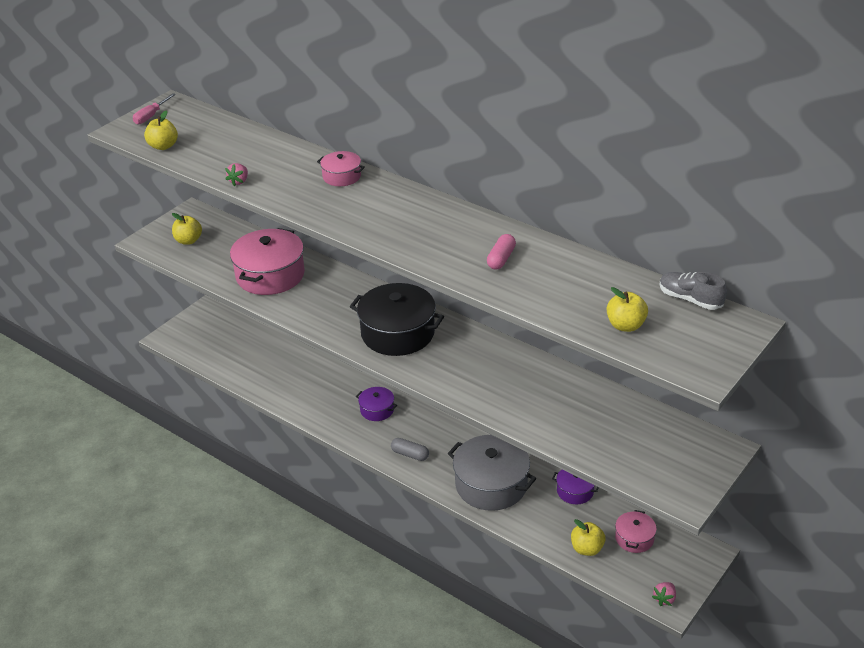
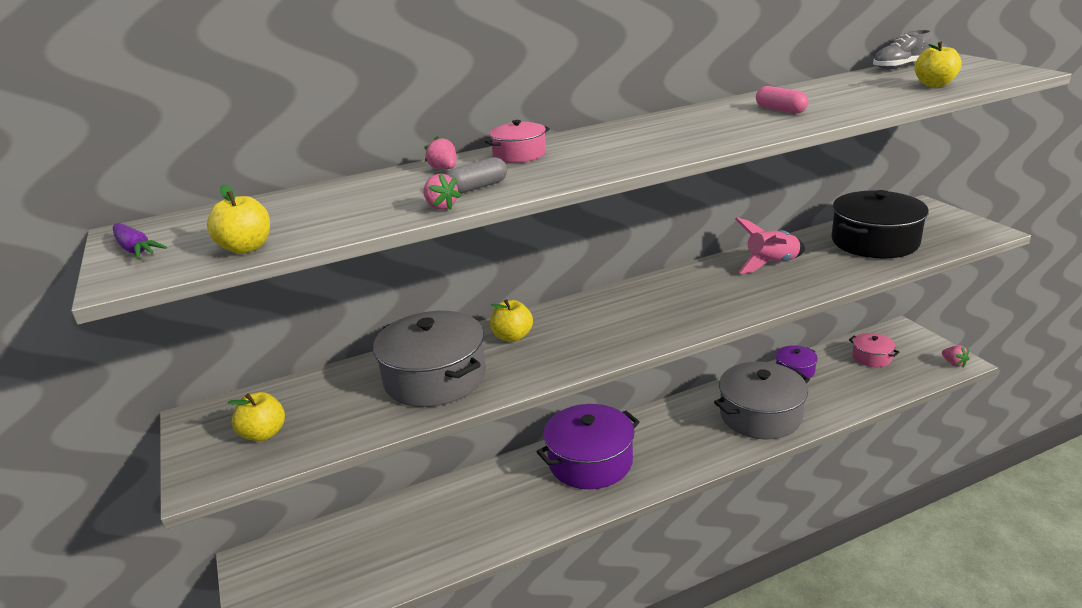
camera: 60 degrees left, 10 degrees down
pink screwdriver [133,93,176,125] -> purple carrot [113,223,167,259]
pink pot [230,228,305,295] -> grey pot [373,311,486,407]
black pot [350,283,444,356] -> black pot moved to [832,190,929,259]
purple pot [356,387,397,421] -> purple pot [536,404,640,489], size x1.97
grey capsule [391,438,429,461] -> grey capsule moved to [446,157,507,194]
yellow apple [571,519,605,556] -> yellow apple moved to [490,299,533,342]
none -> pink strawberry [424,136,456,170]
none -> pink rocket [735,217,805,273]

